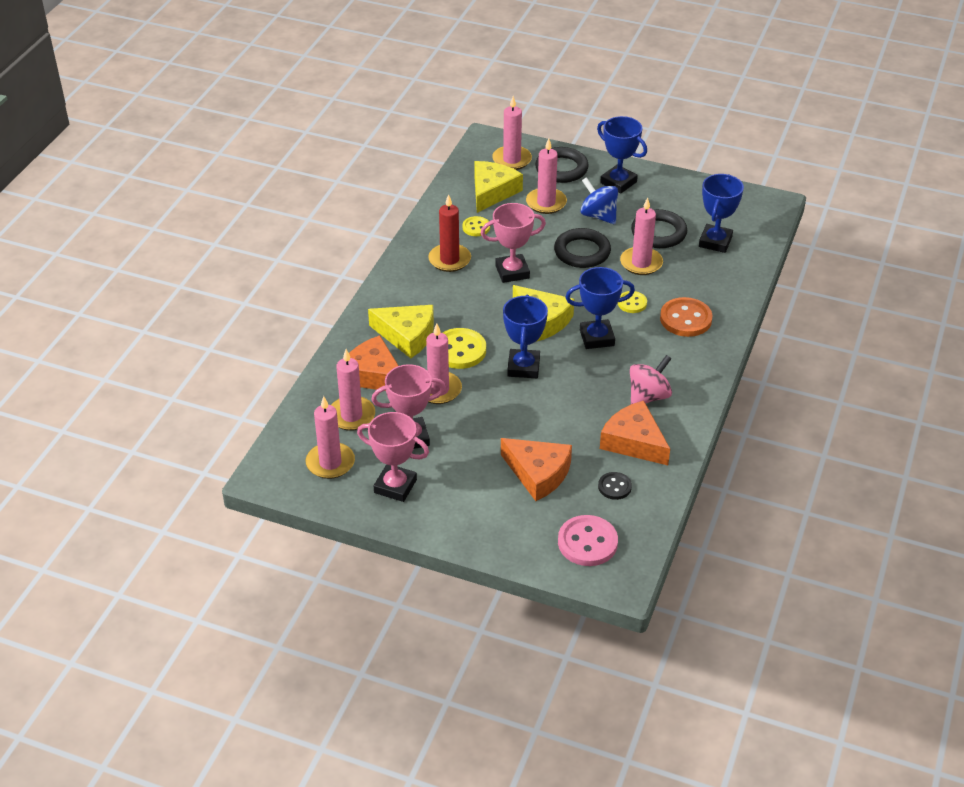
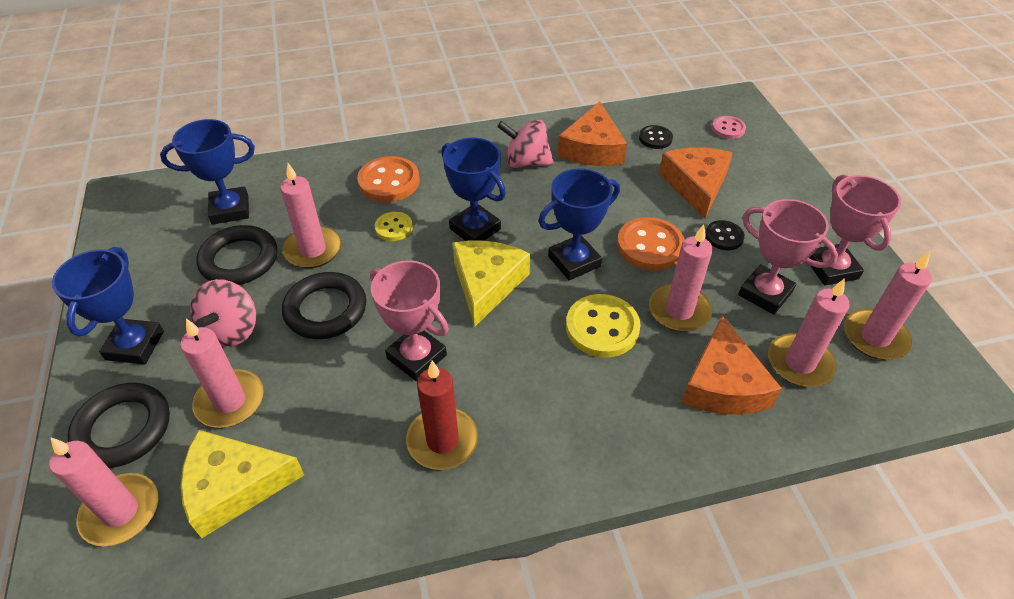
camera: 125 degrees left, 5 degrees up
yellow cheese [368,305,434,358] -> none
yellow button [462,216,490,236] -> none
pink button [558,515,618,566] -> pink button [712,116,746,139], size x0.58
blue spinning top [580,177,618,224] -> pink spinning top [190,279,256,347]
none -> orange button [617,217,685,271]
none -> black button [705,220,745,250]

